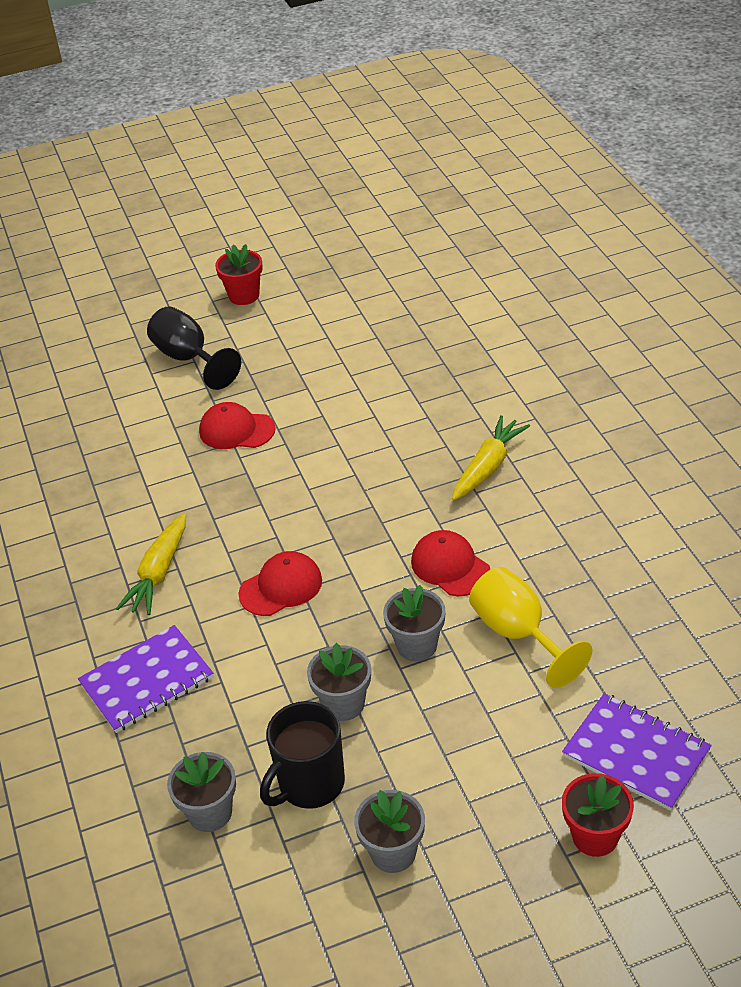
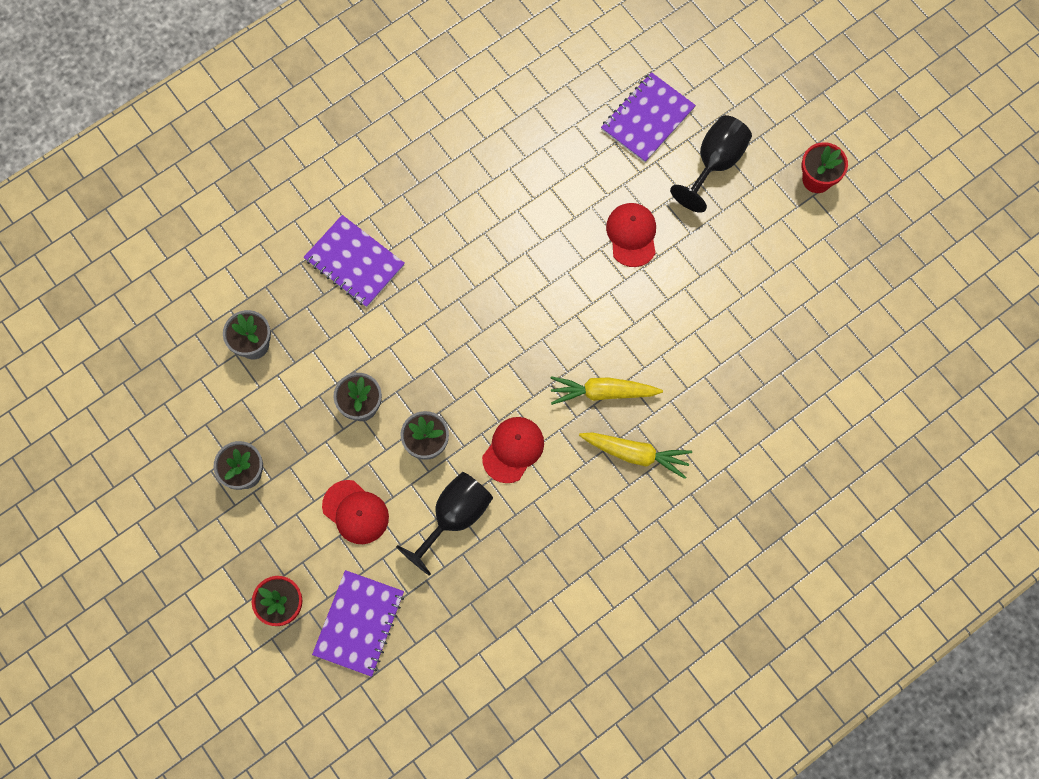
camera: 70 degrees right, 30 degrees up
yellow carrot [116,513,186,615] -> yellow carrot moved to [550,376,663,405]
red cap [238,551,322,616] -> red cap moved to [322,480,389,544]
black mug [260,701,345,809] -> none
yellow goblet [469,567,592,688] -> black goblet [396,472,493,576]
none -> purple notebook [601,72,696,163]

